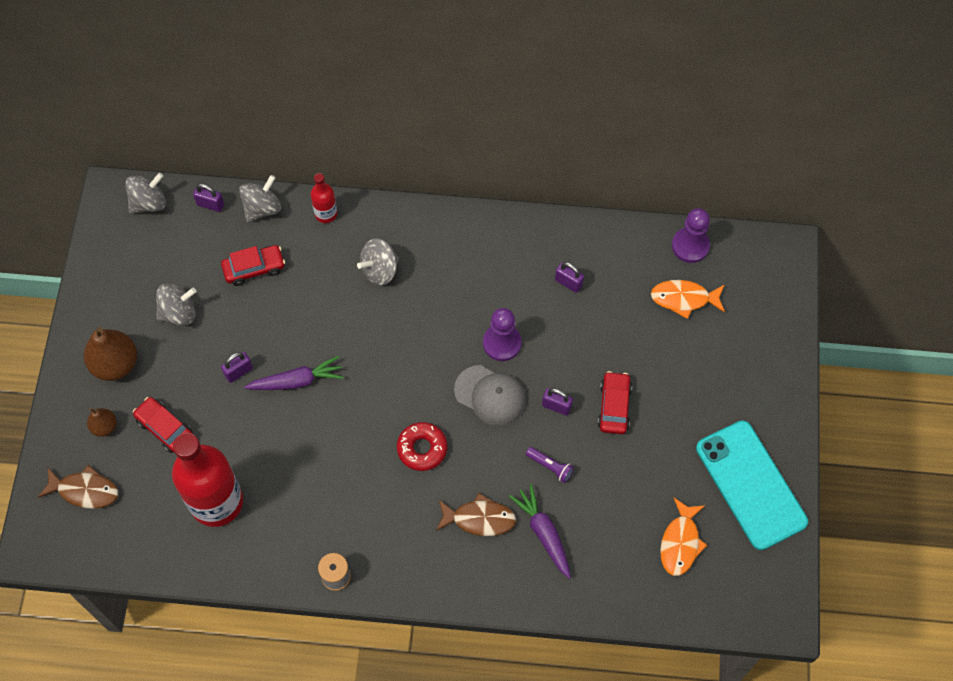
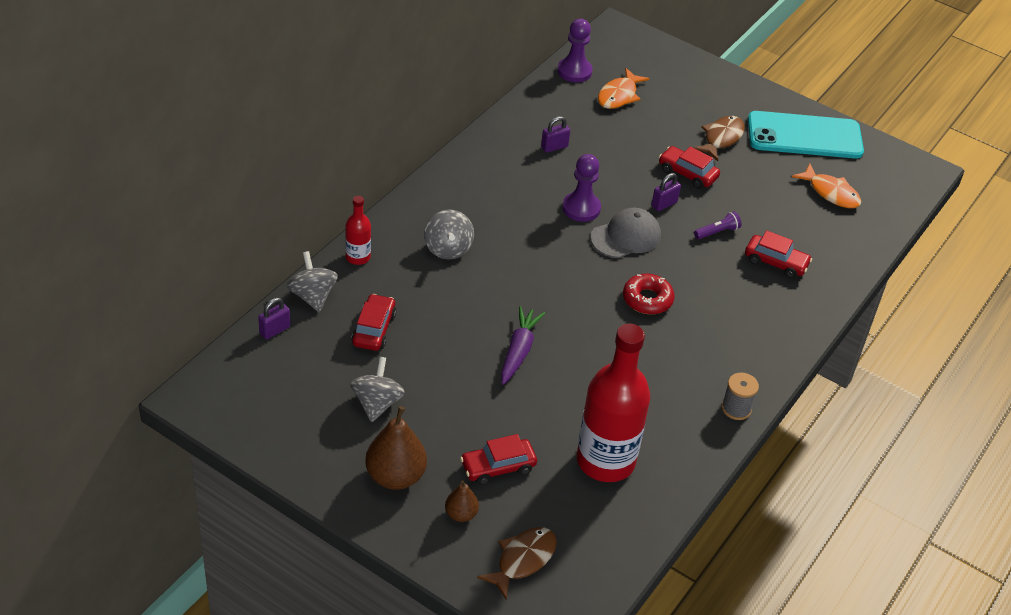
camera: 65 degrees left, 20 degrees down
grey spinning top [125,173,166,214] -> none
purple padlock [221,352,253,383] -> none
brown fish [436,493,516,536] -> brown fish moved to [693,116,745,161]
purple carrot [509,484,571,579] -> red car [745,230,812,279]

